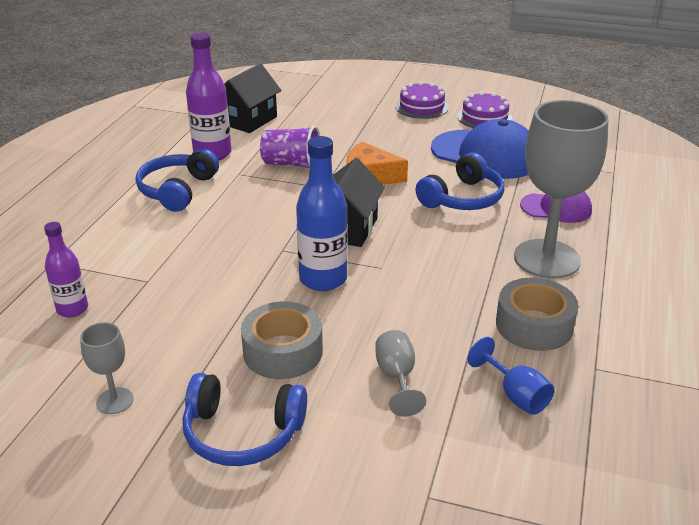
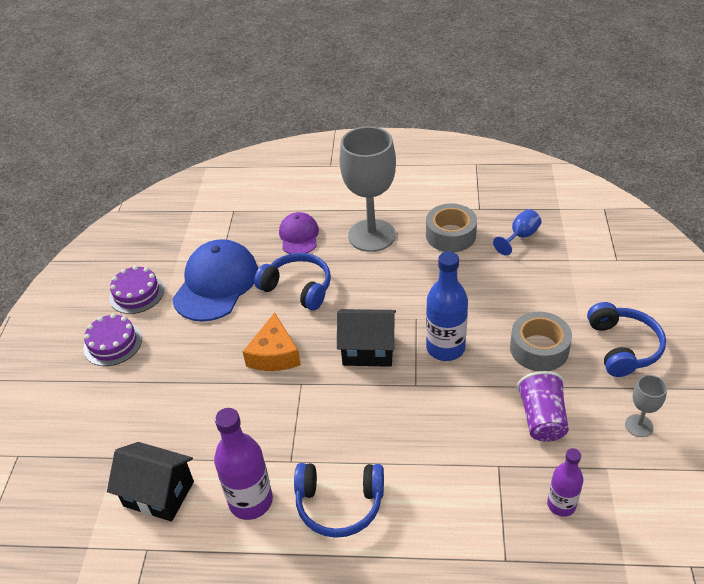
camera: 100 degrees left, 10 degrees up
purple cup [260,126,320,168] -> purple cup moved to [517,371,569,442]
grey goblet [375,330,426,416] -> none

